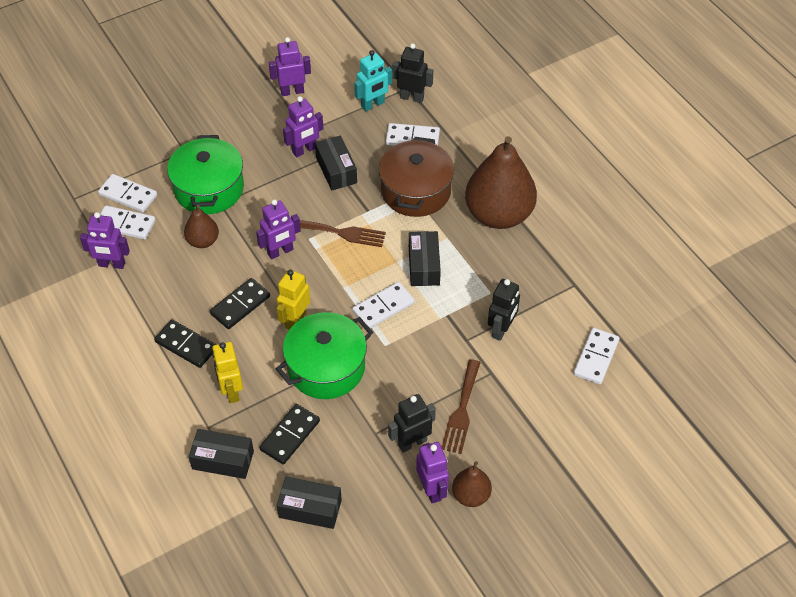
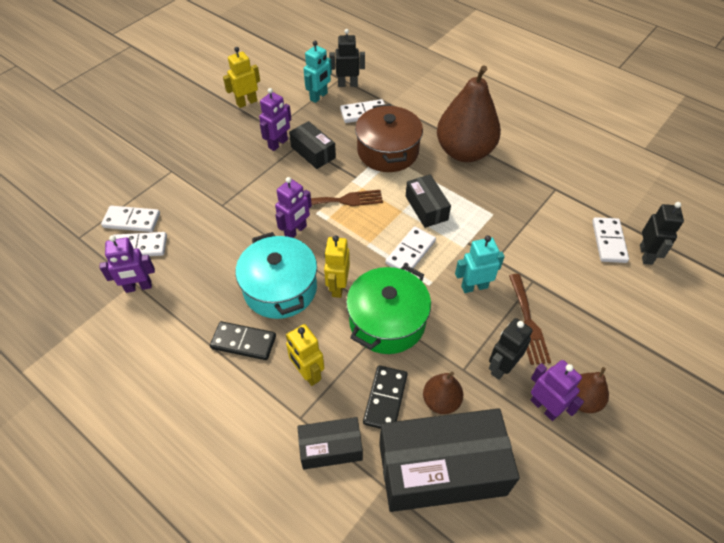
camera: 20 degrees left, 0 degrees up
green pot [167,135,244,214] -> none
brown pear [184,205,219,248] -> brown pear moved to [423,371,463,414]
black domino [210,278,270,329] -> turquoise pot [235,232,317,319]
purple robot [269,37,311,96] -> yellow robot [223,47,260,108]
black box [277,477,342,529] -> black box [379,408,520,512], size x1.93
black robot [488,279,520,341] -> black robot moved to [640,202,684,265]
none -> turquoise robot [455,236,505,293]

